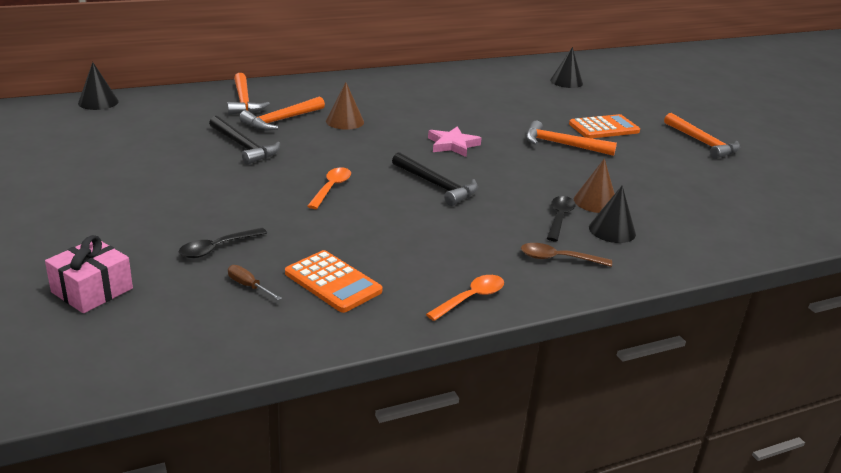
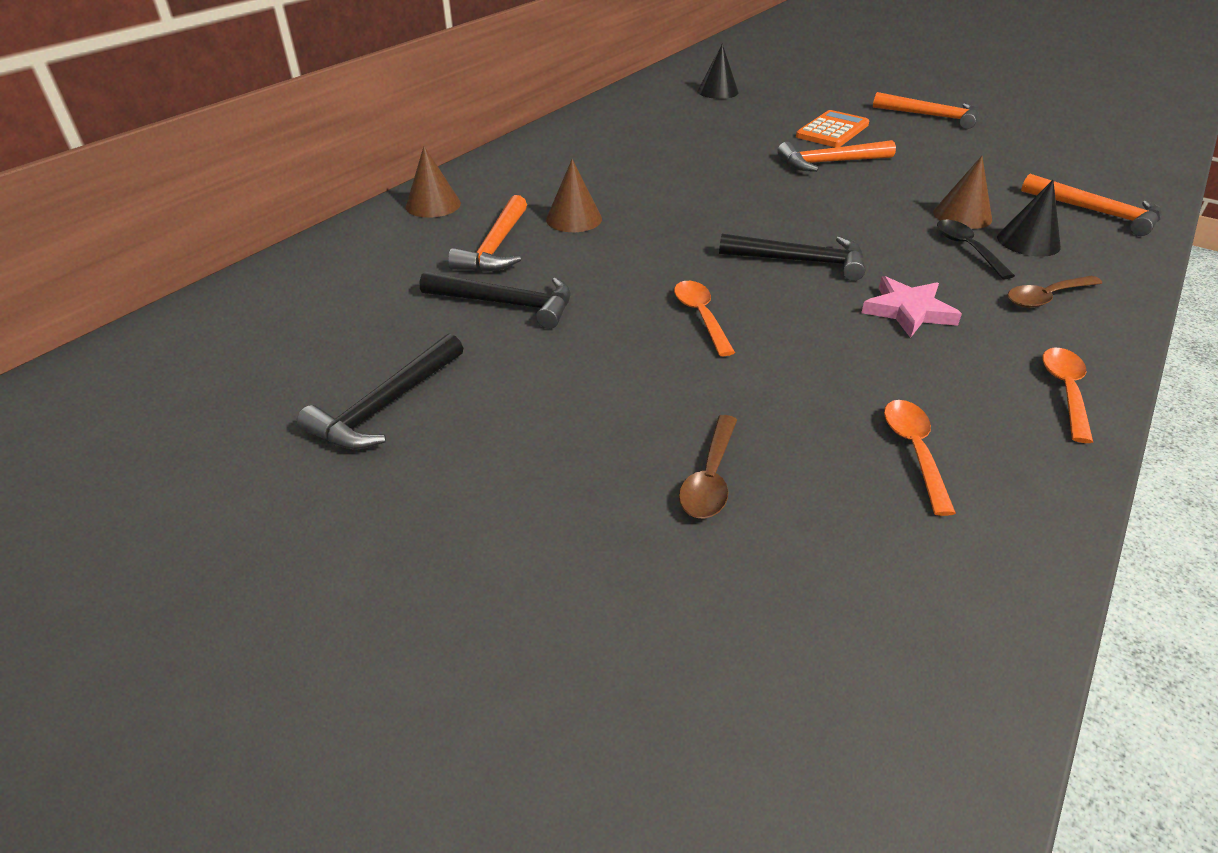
camera: 30 degrees left, 10 degrees up
pink gift [45,235,133,313] -> none
black cone [78,62,119,110] -> none
black spoon [179,228,267,258] -> brown spoon [679,415,737,519]
orange hammer [227,73,270,115] -> orange hammer moved to [1021,174,1162,236]
brown screwdriver [228,265,282,300] -> none
orange calculator [285,250,383,313] -> orange spoon [884,400,956,516]
pink star [428,126,482,157] -> pink star moved to [861,276,962,338]
none -> black hammer [297,333,463,450]
none -> brown cone [406,146,461,218]

